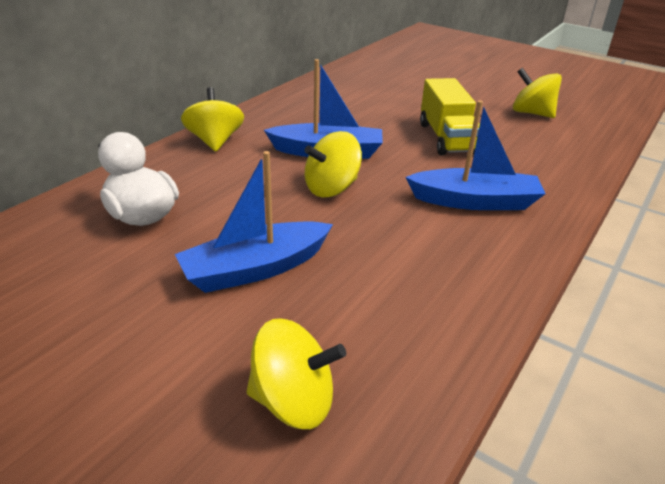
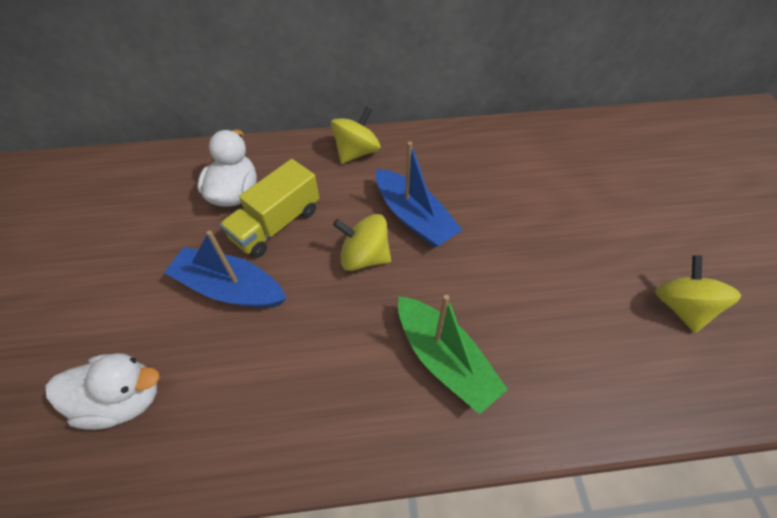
camera: 50 degrees right, 20 degrees up
yellow spinning top [246,319,346,429] -> white duck [46,353,160,430]
blue boat [405,100,546,210] -> green boat [398,294,508,414]
yellow truck [420,78,480,155] -> yellow truck moved to [220,159,319,258]

